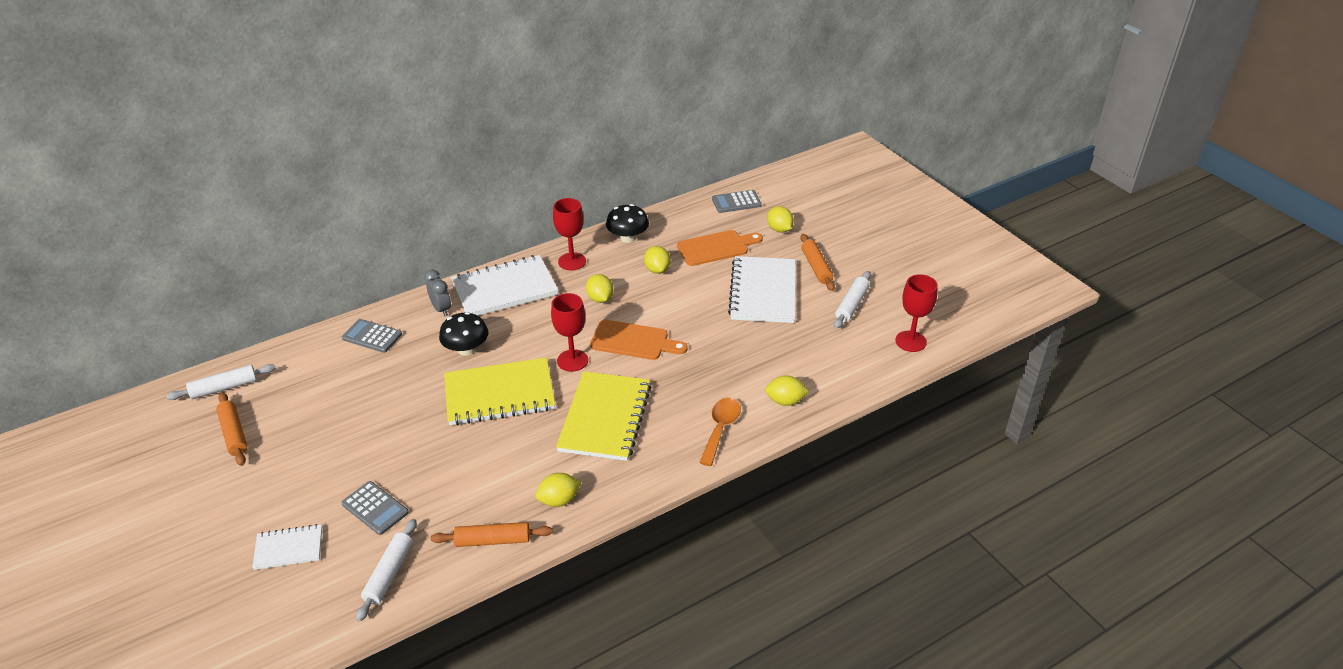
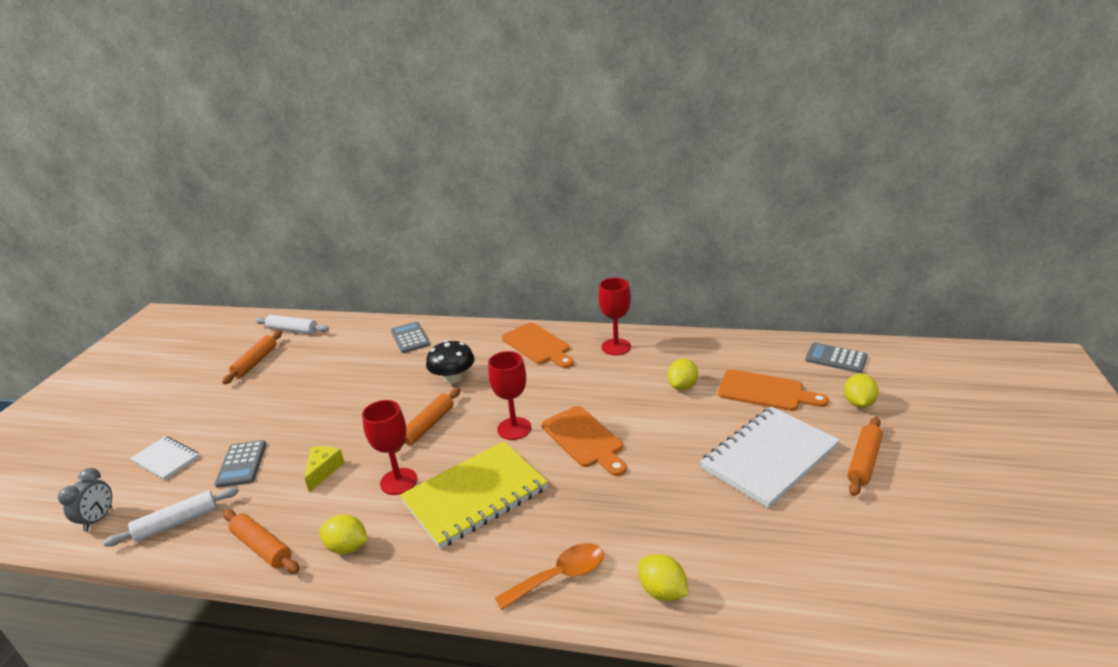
camera: 45 degrees right, 10 degrees down
grey clock [425,269,451,316] -> grey clock moved to [58,468,112,532]
yellow notebook [444,357,555,425] -> orange rolling pin [394,387,461,453]
white notebook [451,255,558,316] -> orange cutting board [502,323,574,368]
yellow lemon [586,274,613,303] -> none
black mushroom [606,204,649,243] -> none
white rolling pin [834,271,871,329] -> none
red goblet [895,274,938,352] -> red goblet moved to [362,400,417,495]
none -> yellow cheese [304,446,345,492]

